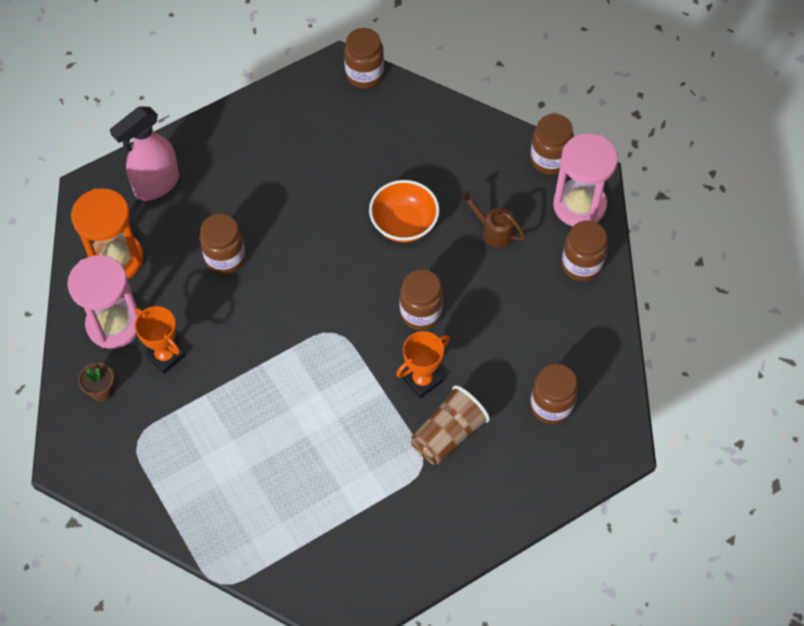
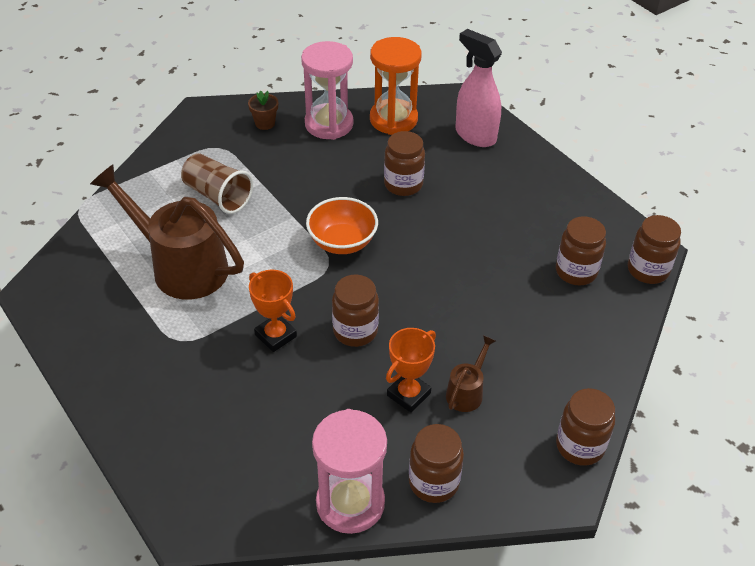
camera: 85 degrees right, 15 degrees down
orange trophy [135,306,186,374] -> orange trophy moved to [386,328,436,413]
orange bowl [369,180,439,243] -> orange bowl moved to [306,197,378,254]
brown cup [411,385,490,465] -> brown cup moved to [181,153,253,214]
brown jar [530,364,578,425] -> brown jar moved to [556,217,606,285]
pink hourglass [553,133,618,226] -> pink hourglass moved to [312,409,387,534]
none -> brown watering can [90,164,244,300]

